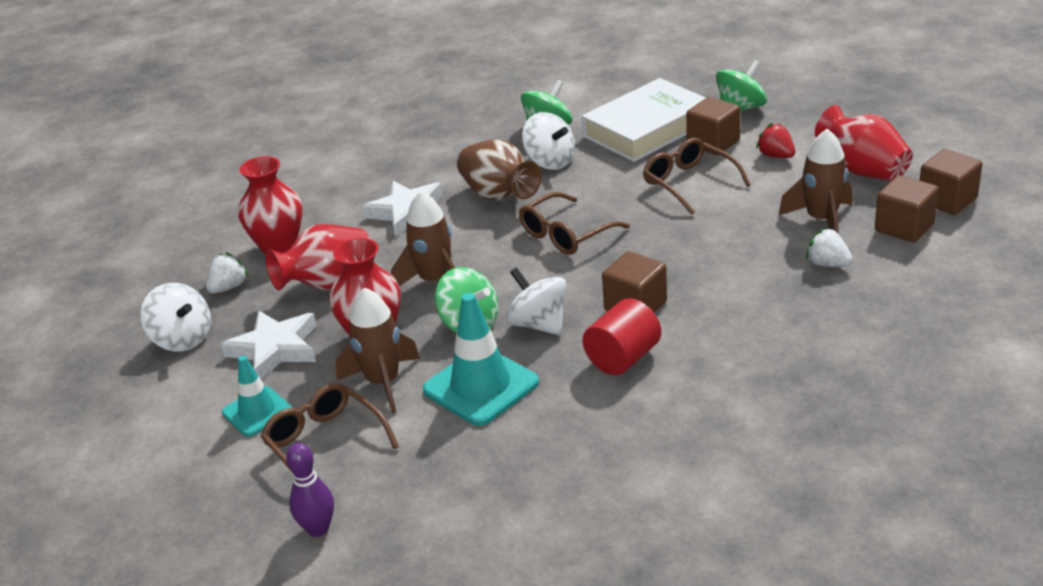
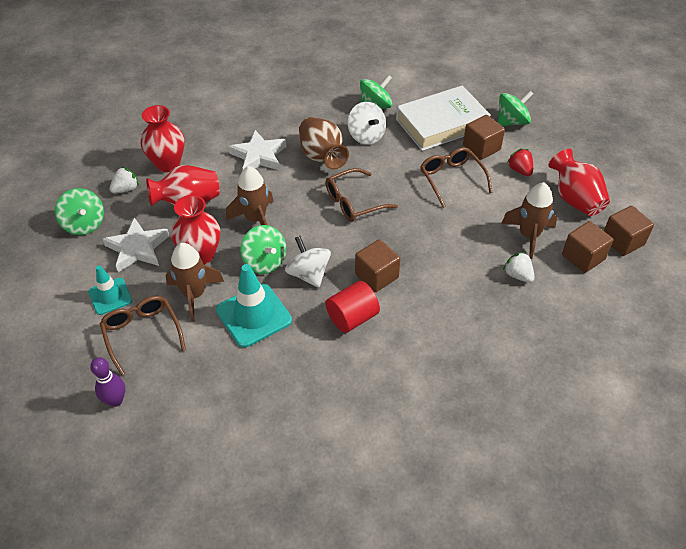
camera: 10 degrees right, 15 degrees up
white spinning top [141,283,211,351] -> green spinning top [55,188,104,235]

